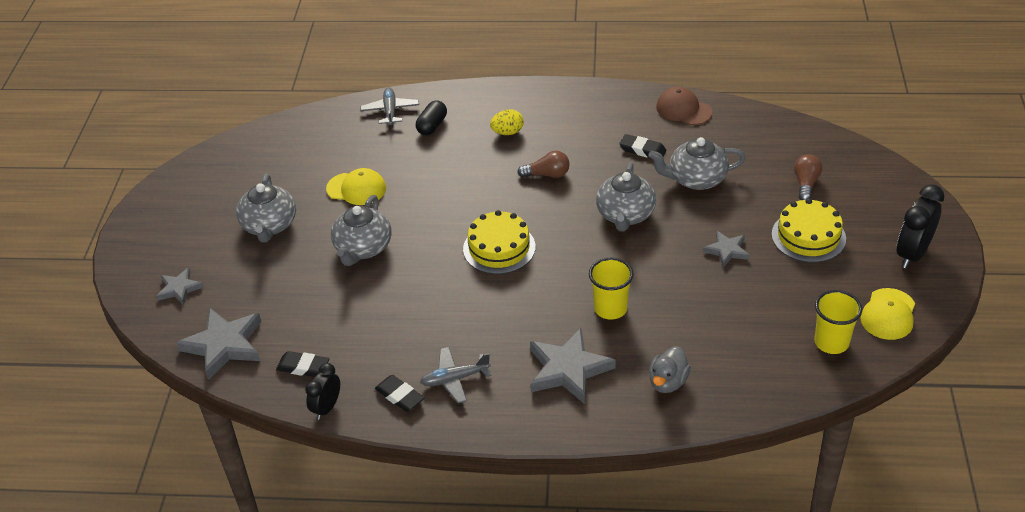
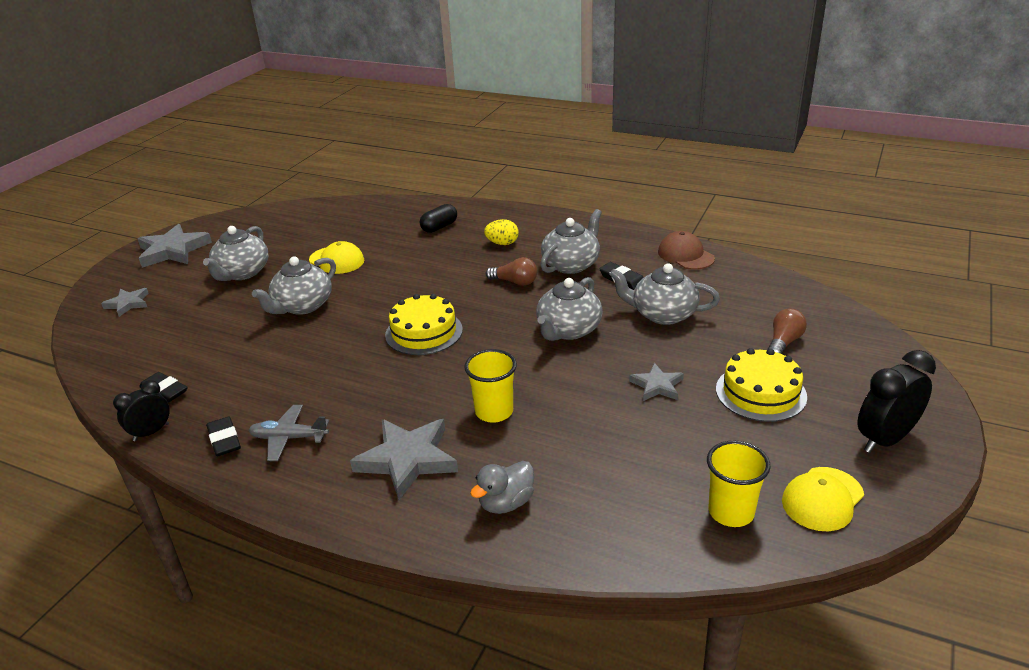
camera: 20 degrees right, 10 degrees down
grey star [176,308,262,380] -> grey star moved to [138,224,212,268]
grey plane [360,87,419,126] -> none
none -> grey teapot [541,209,602,274]

